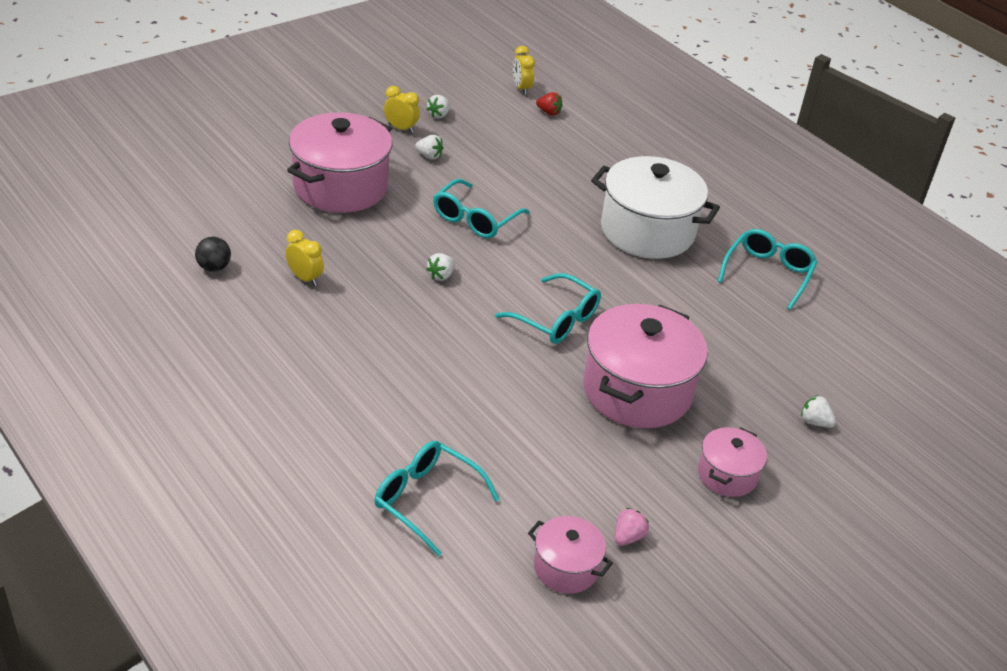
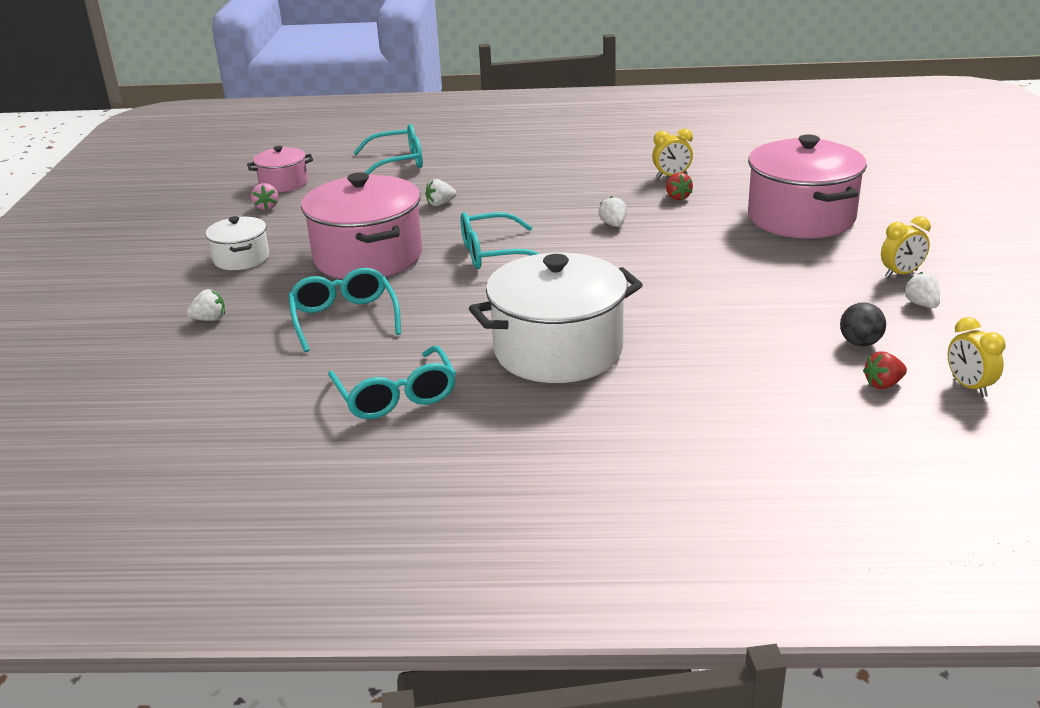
camera: 135 degrees right, 10 degrees down
black ball [195,237,231,272] -> black ball moved to [840,302,886,347]
white strawberry [415,135,444,160] -> white strawberry moved to [425,179,457,206]
turquoise glasses [433,179,530,238] -> turquoise glasses moved to [289,268,401,352]
yellow clock [513,46,535,95] -> yellow clock turned 135 degrees counterclockwise [948,317,1005,397]
pink pot [698,427,767,497] -> white pot [206,216,269,270]
none -> red strawberry [666,173,693,200]

